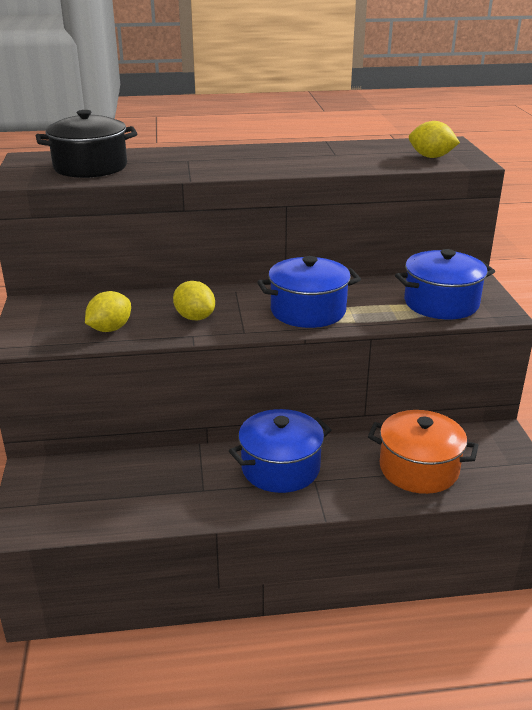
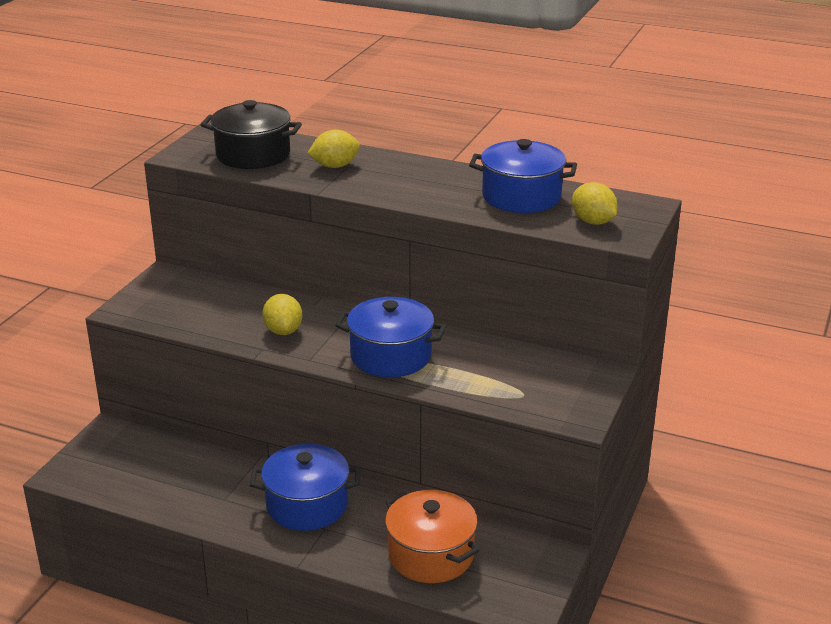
camera: 30 degrees right, 0 degrees up
yellow lemon [85,291,131,332] -> yellow lemon moved to [308,130,360,168]
blue pot [395,249,495,319] -> blue pot moved to [469,139,577,213]

